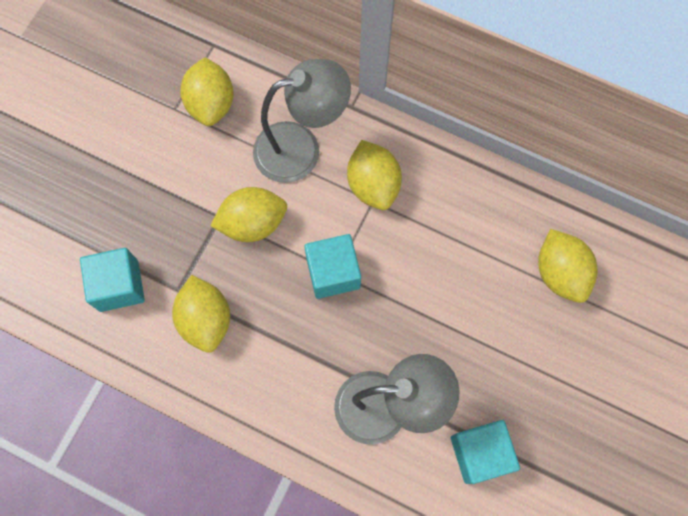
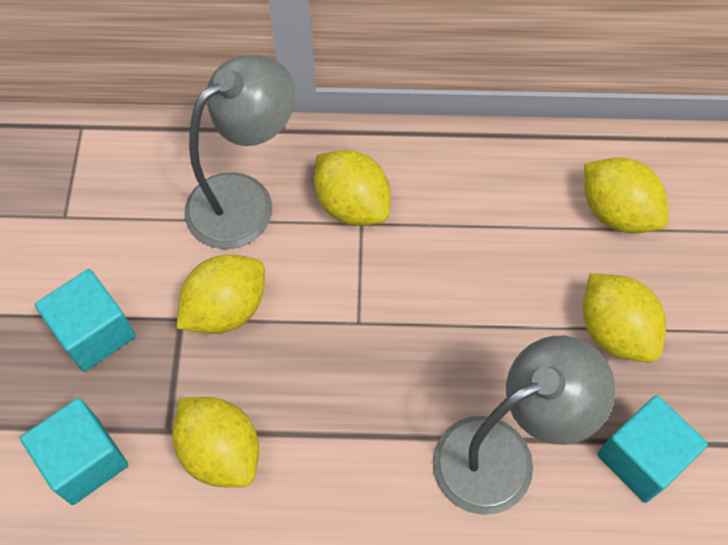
camera: 25 degrees left, 10 degrees down
yellow lemon [180,57,234,126] -> yellow lemon moved to [583,273,666,362]
turquoise cube [304,234,361,299] -> turquoise cube moved to [35,269,136,372]

